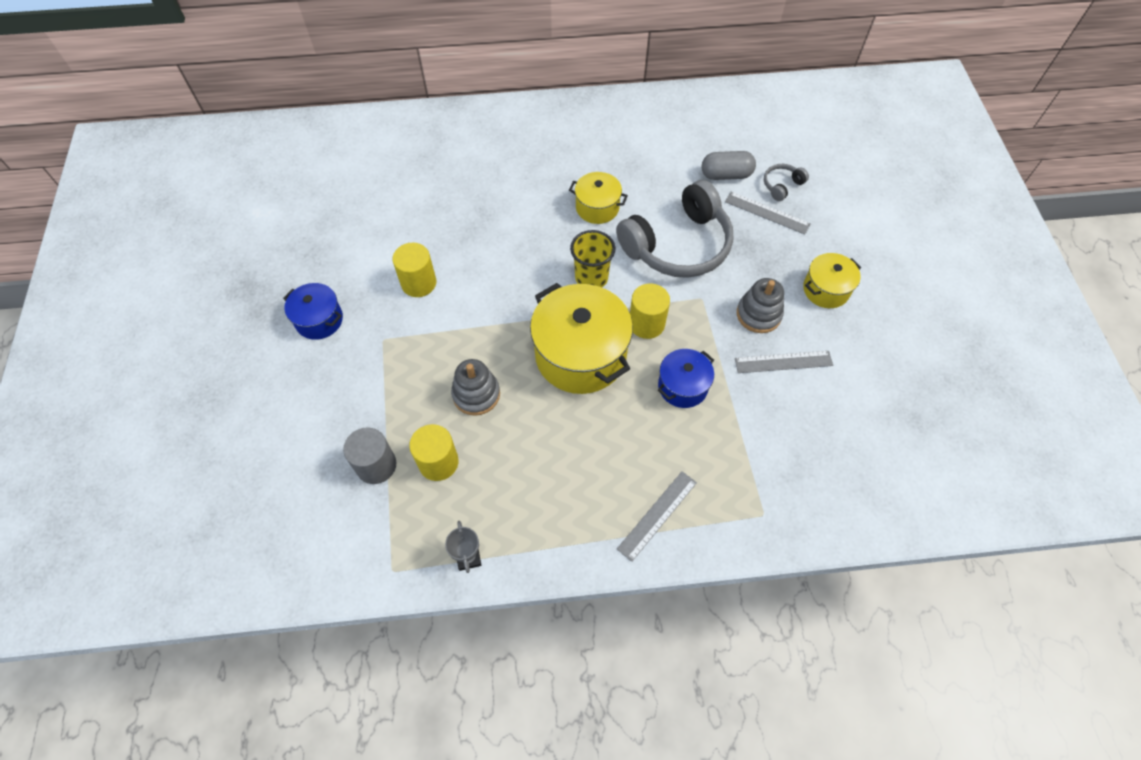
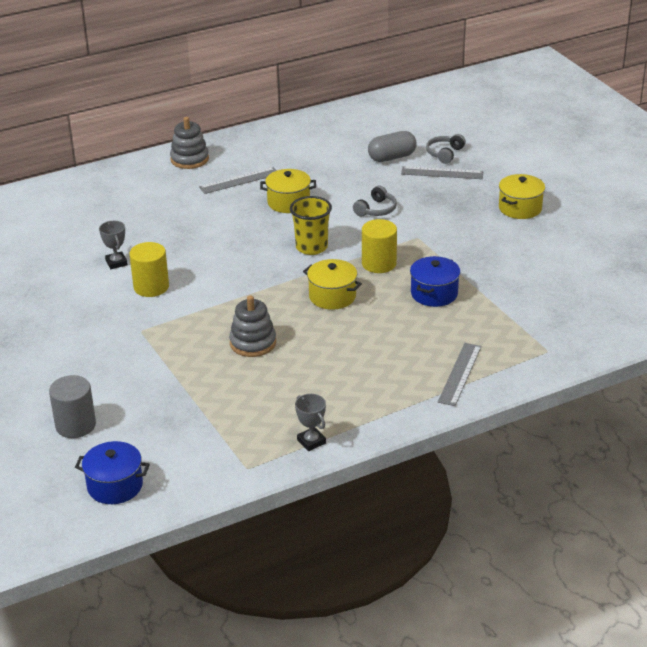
camera: 20 degrees left, 25 degrees down
blue pot [283,283,343,340] -> blue pot moved to [75,441,150,504]
grey cylinder [343,428,396,484] -> grey cylinder moved to [49,375,96,438]
yellow cylinder [409,424,459,481] -> none
yellow pot [530,283,633,394] -> yellow pot [303,259,362,310], size x0.54
grey headphones [616,180,733,278] -> grey headphones [353,185,397,216], size x0.41
grey ruler [735,351,833,373] -> grey ruler moved to [199,167,277,194]
grey stacking toy [737,278,784,333] -> grey stacking toy moved to [170,117,209,169]
none -> grey trophy [99,221,128,269]

